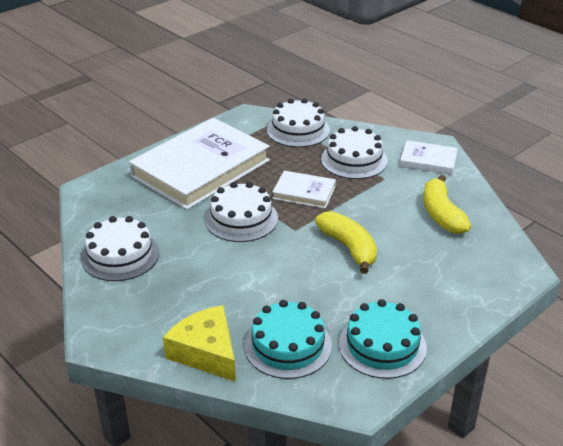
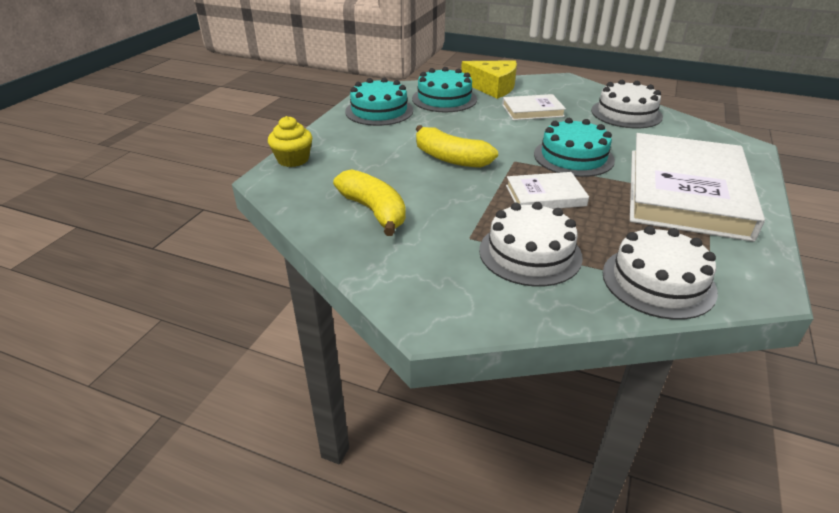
camera: 155 degrees right, 0 degrees up
white cake [205,182,278,242] -> turquoise cake [534,118,615,177]
white book [400,140,458,175] -> white book moved to [502,94,566,120]
none -> yellow cupcake [268,116,312,167]

